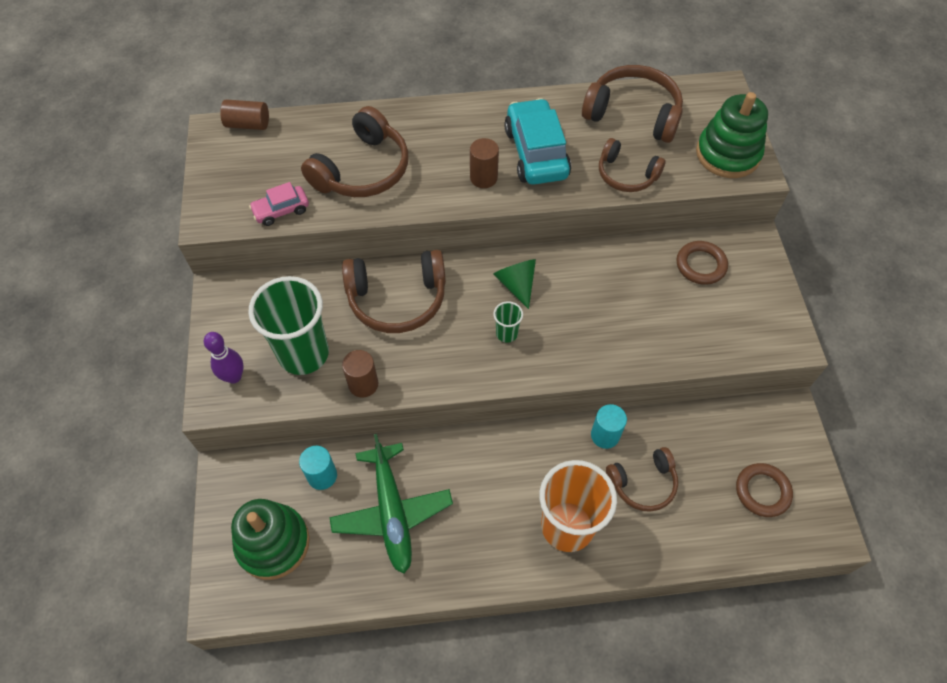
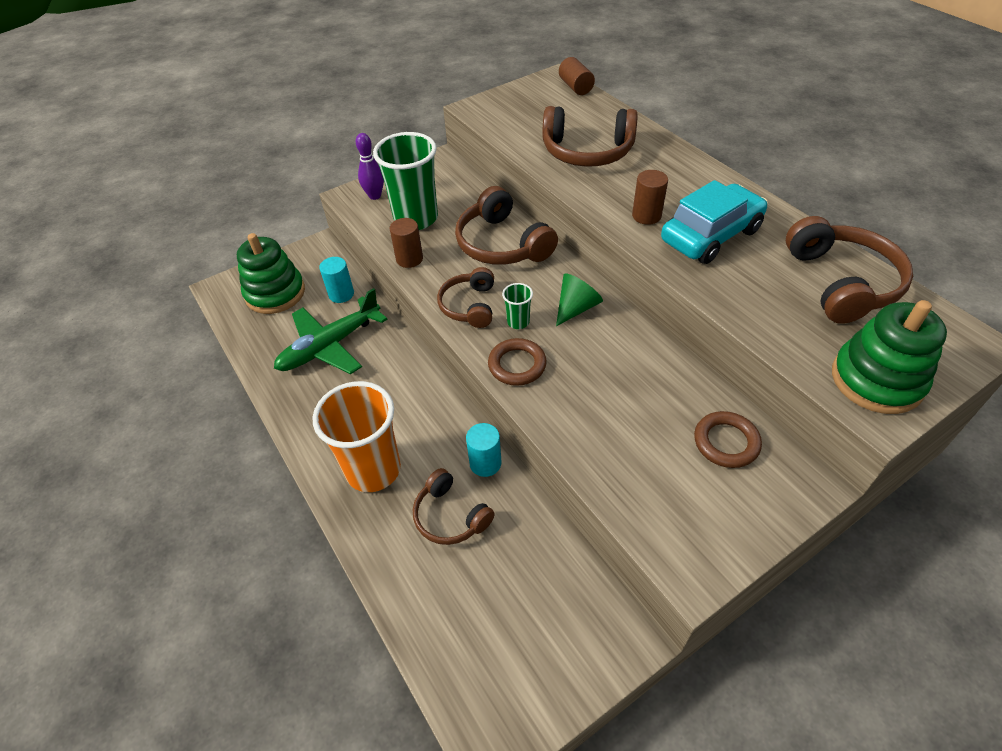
camera: 65 degrees right, 10 degrees down
pink car [249,182,309,226] -> none
brown headphones [599,138,666,192] -> brown headphones moved to [437,267,494,328]
brown ring [736,463,793,517] -> brown ring moved to [488,338,547,386]

